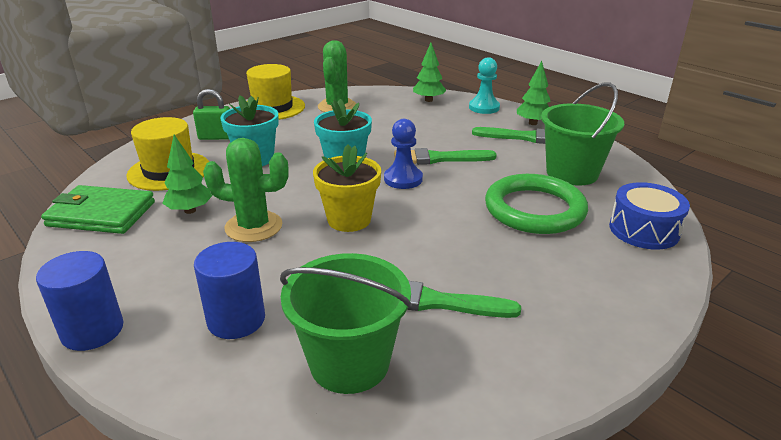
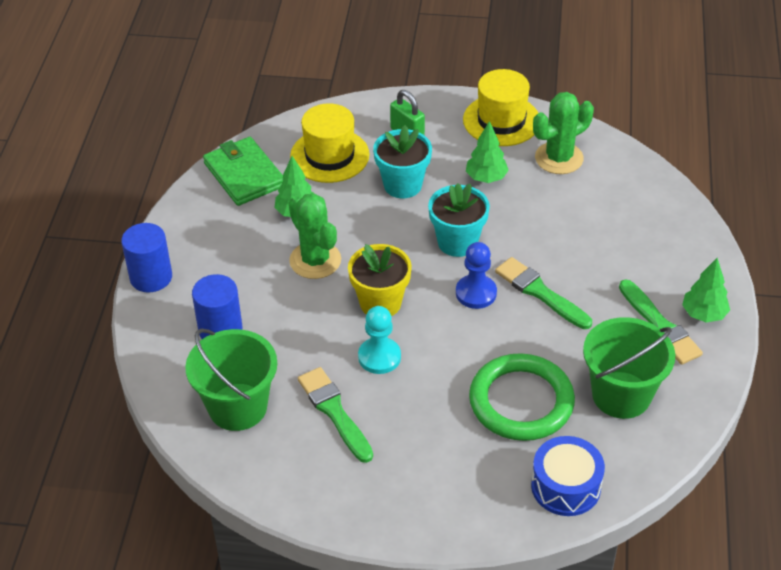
camera: 50 degrees right, 15 degrees up
green tree [413,43,446,102] -> green tree moved to [466,121,509,183]
turquoise pawn [469,57,500,114] -> turquoise pawn moved to [358,306,401,374]

